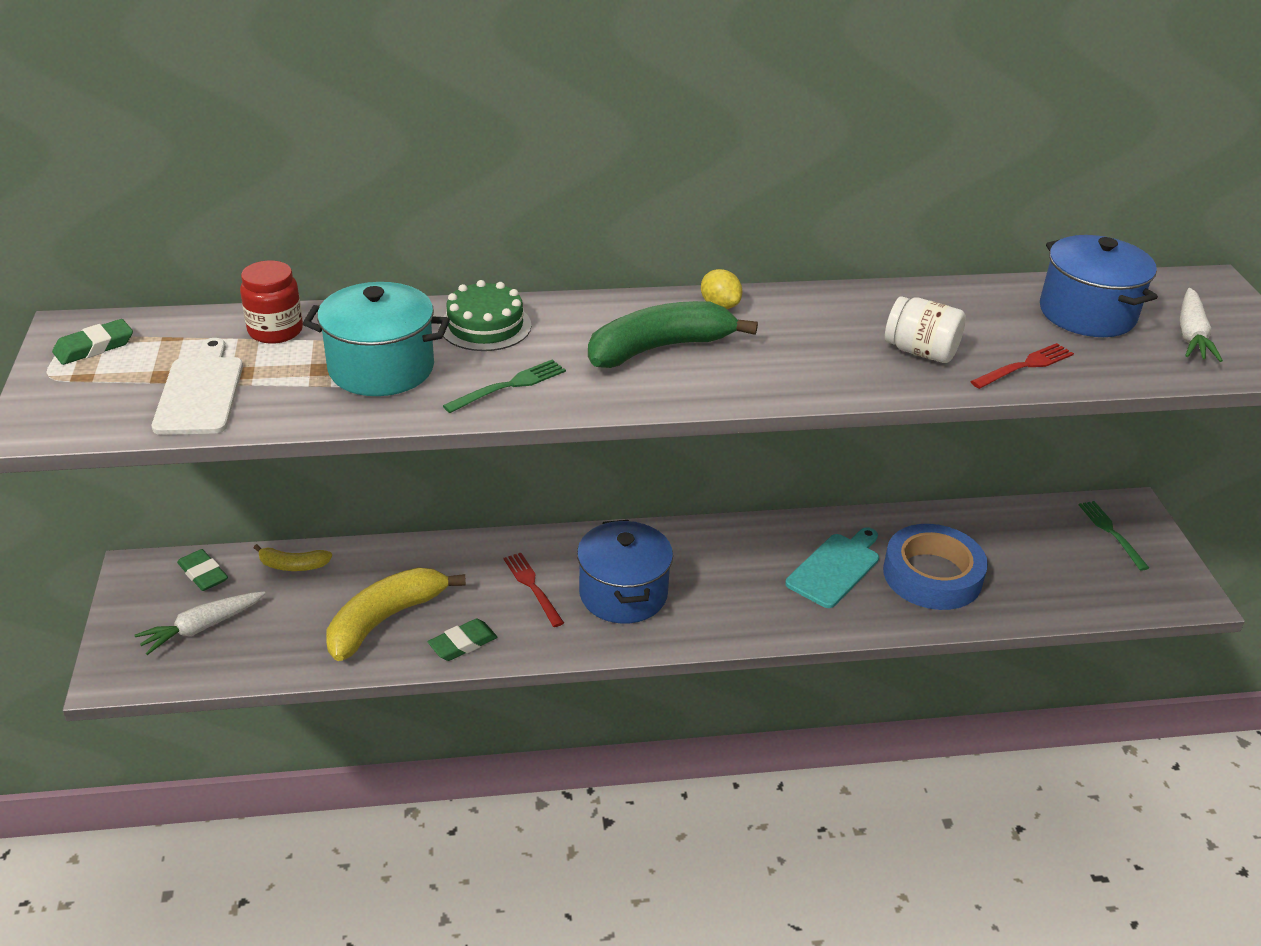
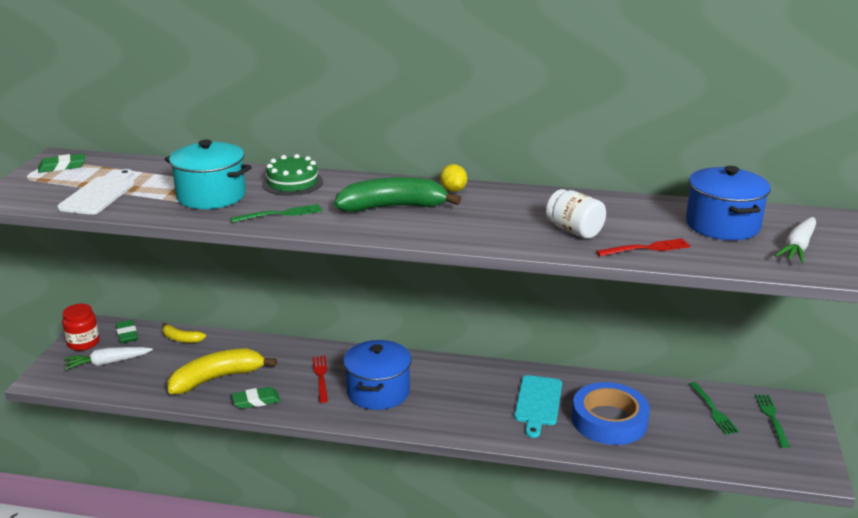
camera: 20 degrees right, 10 degrees down
red jar [240,261,303,344] -> red jar moved to [62,304,100,351]
turquoise cutting board [785,527,879,608] -> turquoise cutting board turned 135 degrees clockwise [514,375,562,438]
none -> green fork [689,382,739,435]

